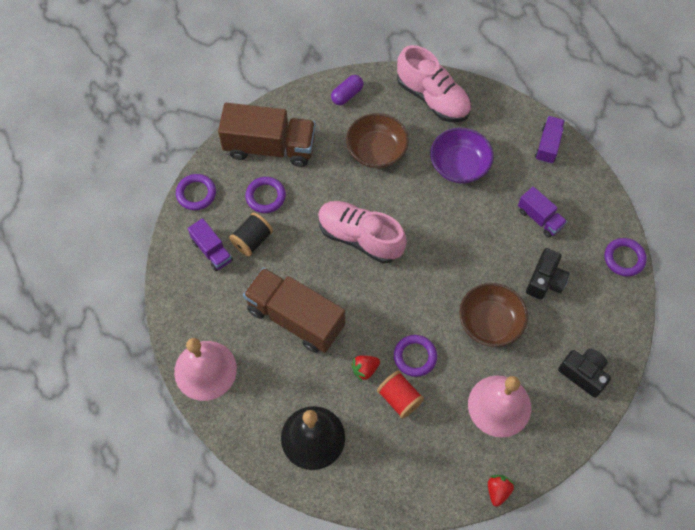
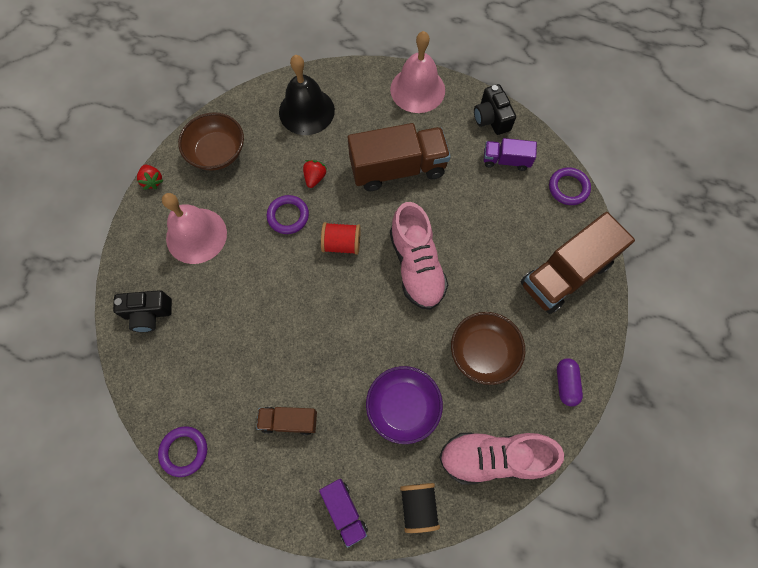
camera: 135 degrees right, 5 degrees up
black spool [229,212,273,256] -> black spool moved to [400,483,440,533]
purple ring [245,177,286,213] -> none
pink shoe [318,201,407,263] -> pink shoe turned 90 degrees clockwise [390,202,448,310]
red spool [377,371,424,419] -> red spool moved to [321,222,361,255]
brown bowl [459,283,528,347] -> brown bowl moved to [178,112,244,170]
purple truck [518,186,567,238] -> brown truck [256,407,317,435]
black camera [526,248,570,299] -> black camera moved to [474,84,516,135]

